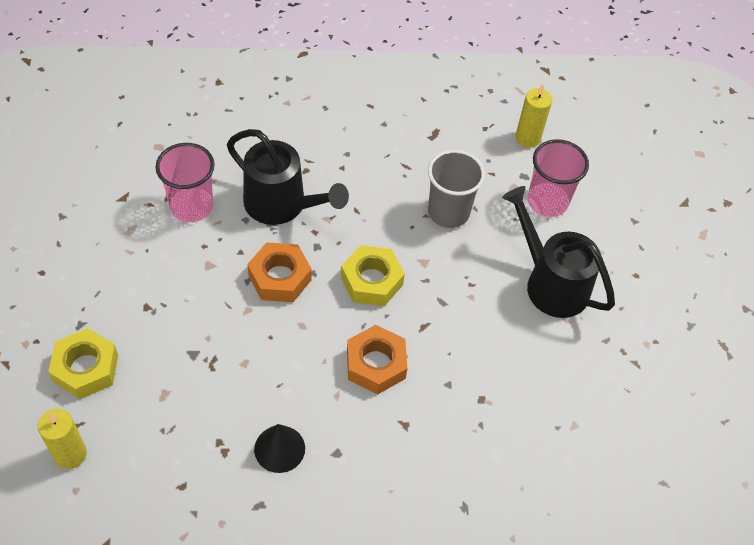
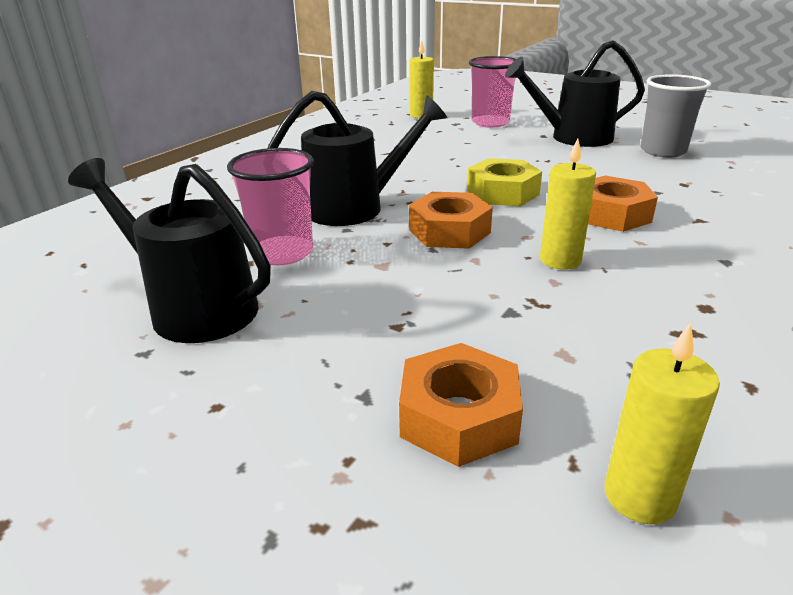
camera: 50 degrees left, 25 degrees down
yellow nut [48,328,118,399] -> orange nut [399,343,523,467]
black cone [254,424,305,473] -> none
grey cup [428,150,485,228] -> grey cup moved to [641,74,711,158]
none -> black watering can [68,158,271,343]
none -> yellow candle [540,139,596,270]

